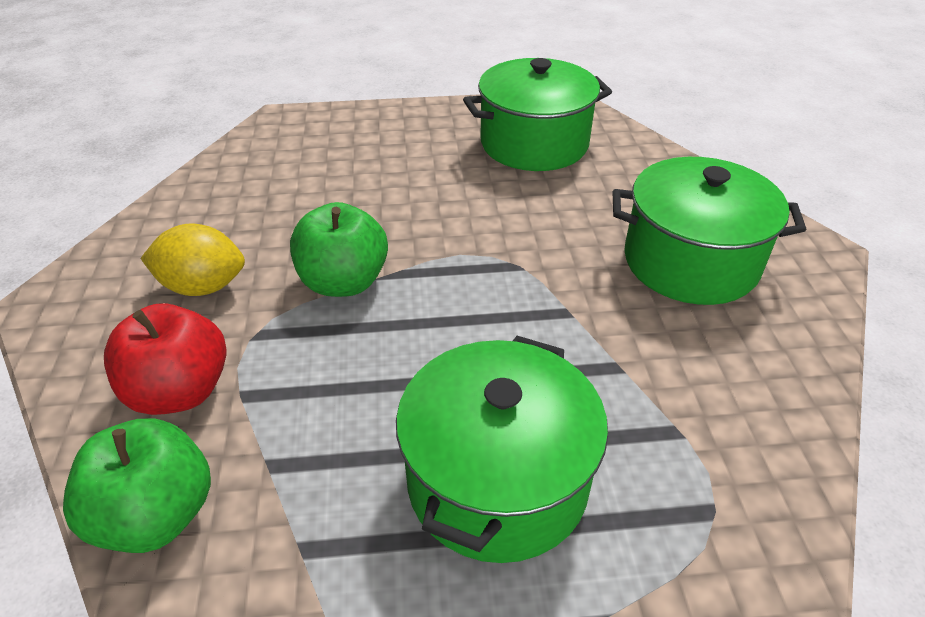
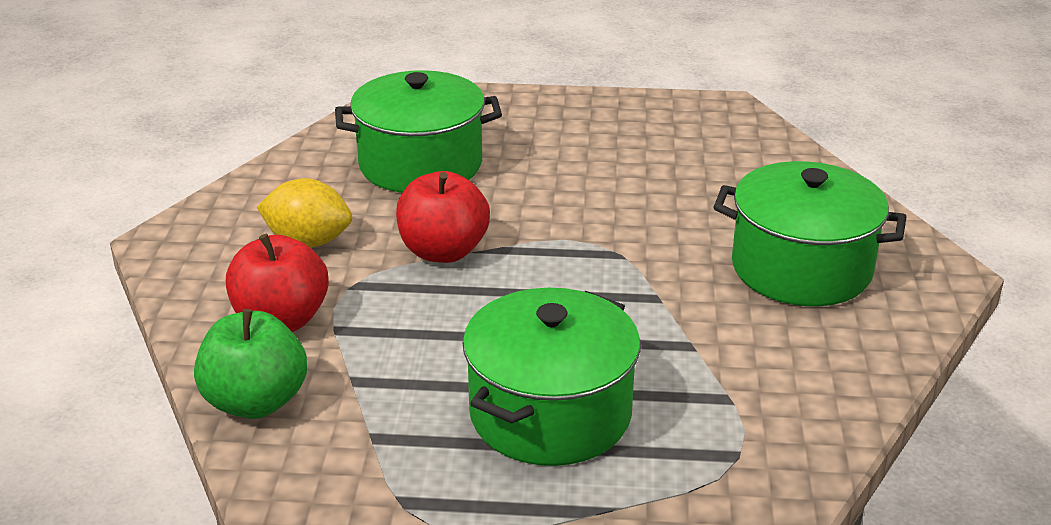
camera: 10 degrees right, 10 degrees down
green apple [290,202,388,297] -> red apple [396,171,490,263]
green pot [463,58,612,171] -> green pot moved to [335,70,502,193]

